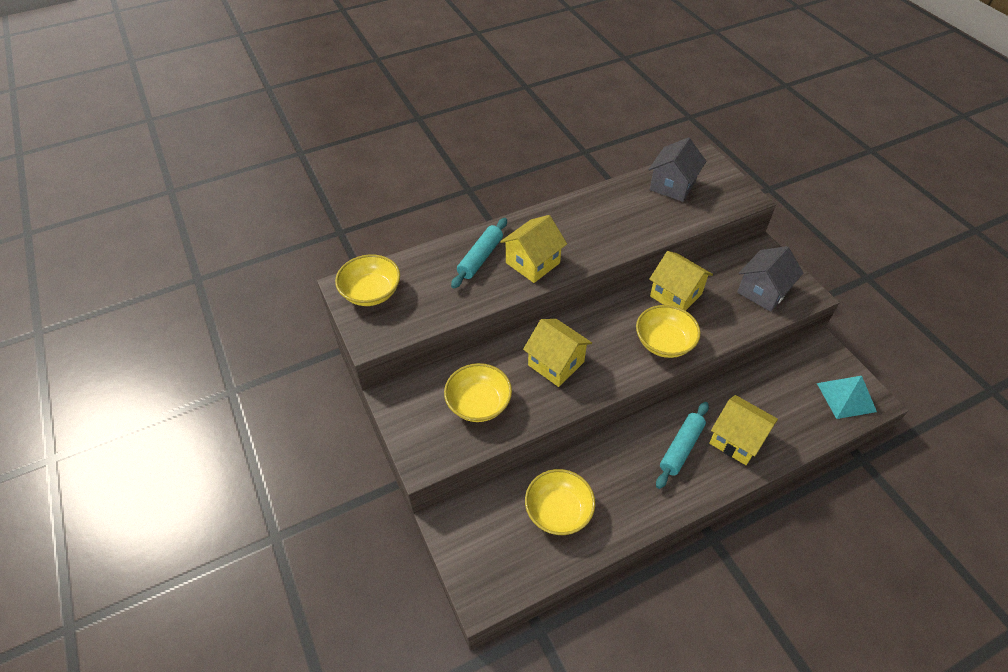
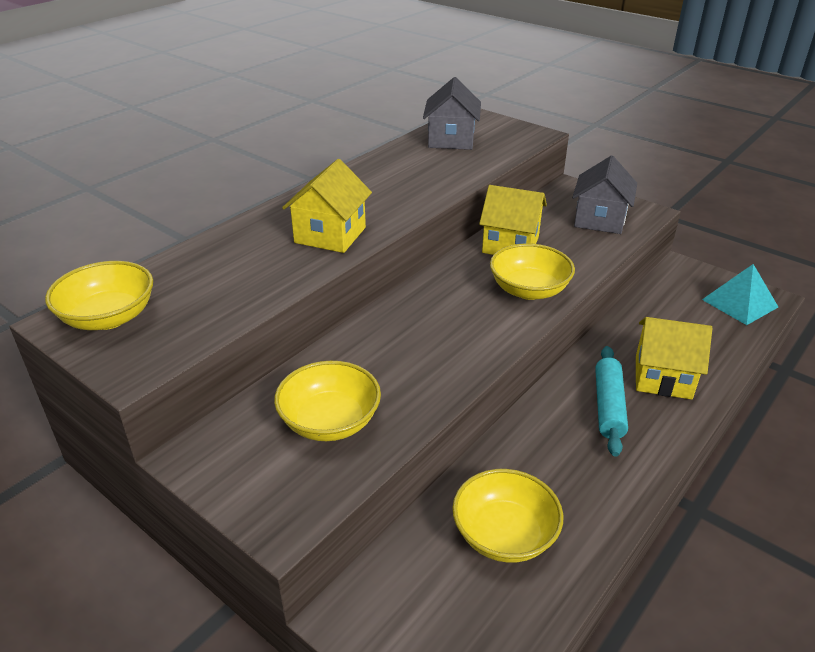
camera: 25 degrees left, 15 degrees down
turquoise rolling pin [451,218,507,288] -> none
yellow house [523,319,592,387] -> none

